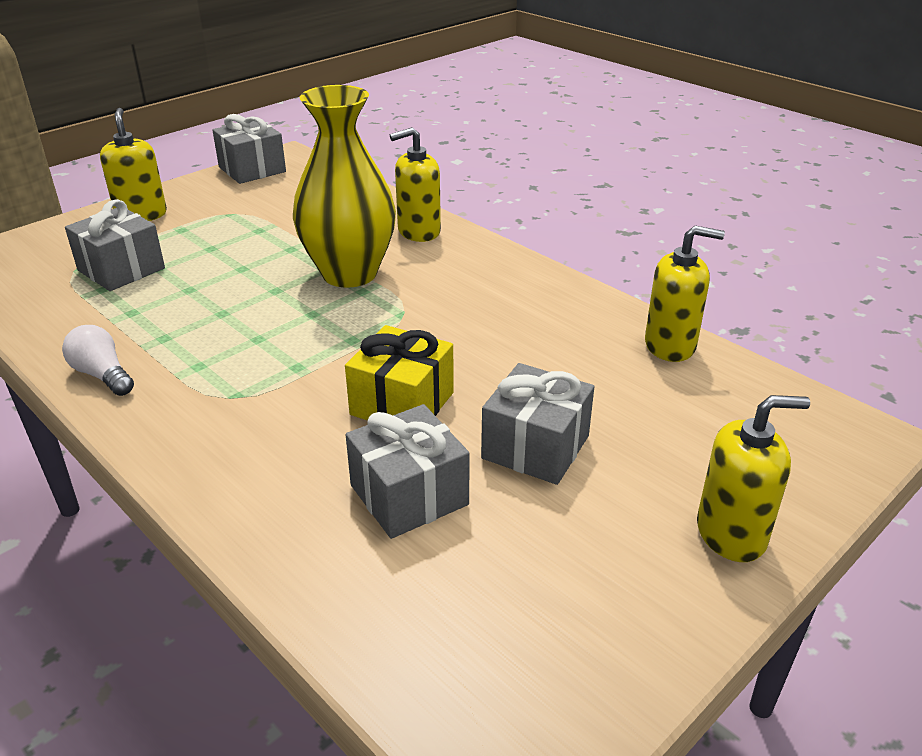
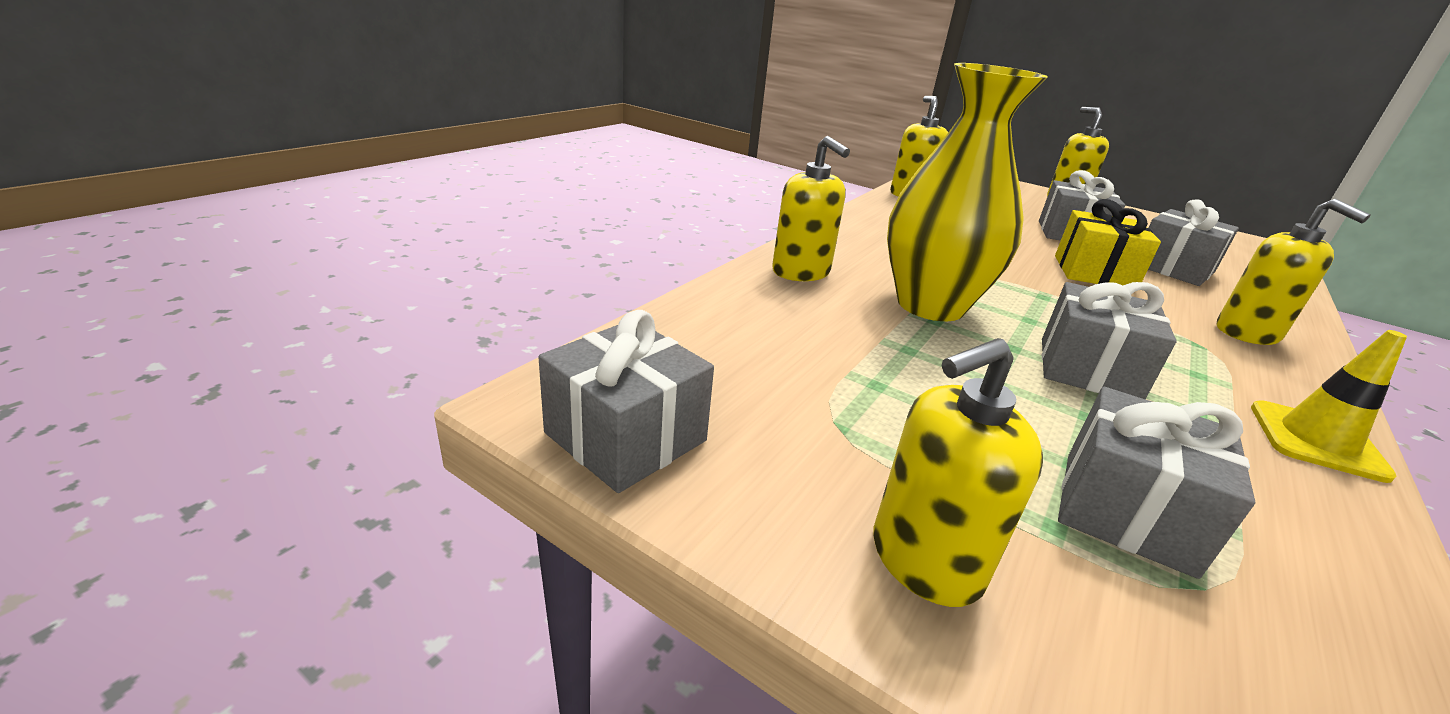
camera: 105 degrees left, 5 degrees down
white light bulb [62,325,134,396] -> yellow traffic cone [1251,330,1407,483]
none -> grey gift [1042,282,1177,399]
none -> yellow soap dispenser [1217,199,1371,345]

